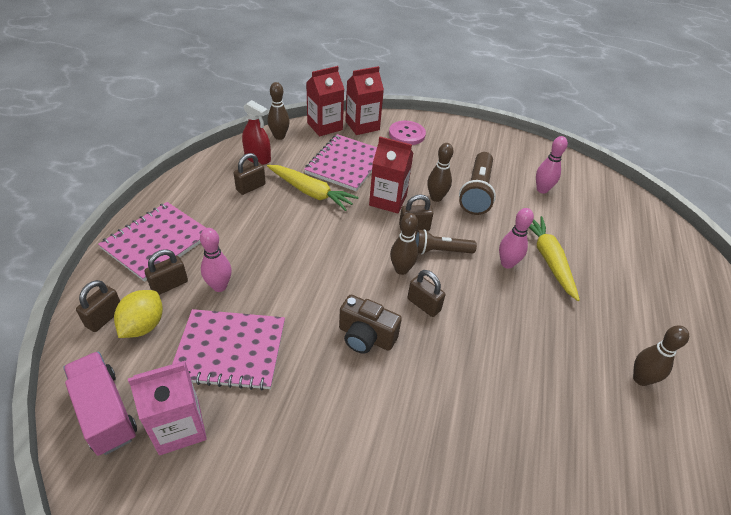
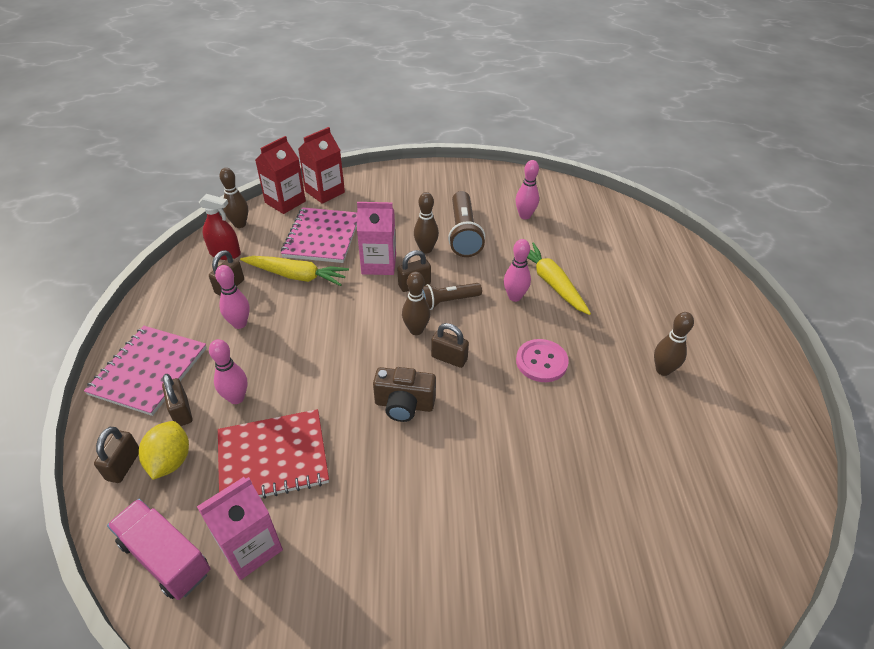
camera: 15 degrees left, 0 degrees up
brown padlock [144,249,188,295] -> brown padlock turned 60 degrees counterclockwise [162,374,192,426]
pink notebook [172,309,285,390] -> red notebook [218,409,329,499]
red carton [369,137,414,213] -> pink carton [357,202,396,275]
pink button [389,121,426,145] -> pink button moved to [516,339,569,382]
none -> pink bowling pin [215,265,250,329]

